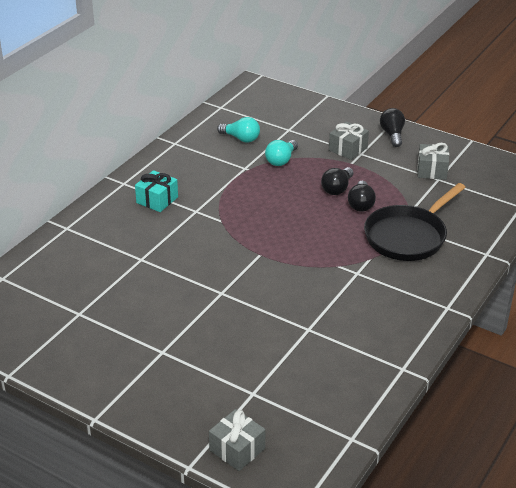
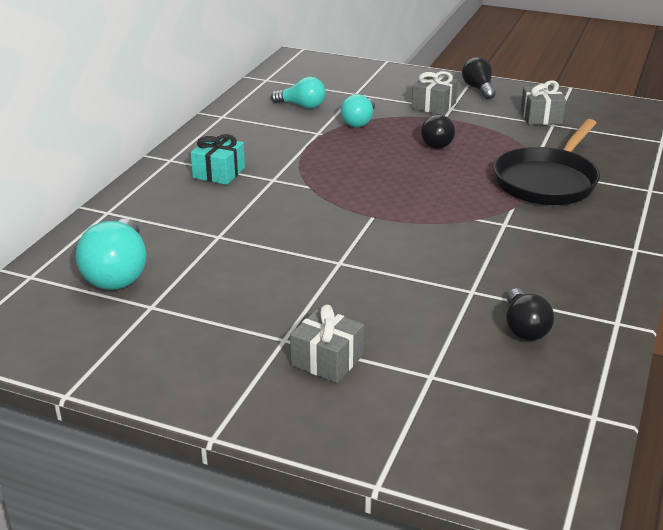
camera: 10 degrees left, 5 degrees down
grey gift [209,409,265,471] -> grey gift moved to [290,305,364,383]
black light bulb [348,181,376,212] -> black light bulb moved to [506,288,554,341]
none -> turquoise light bulb [76,218,146,290]

